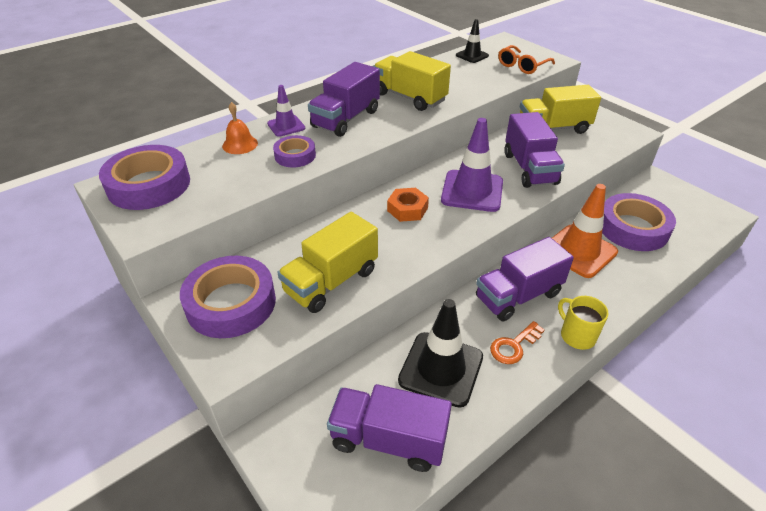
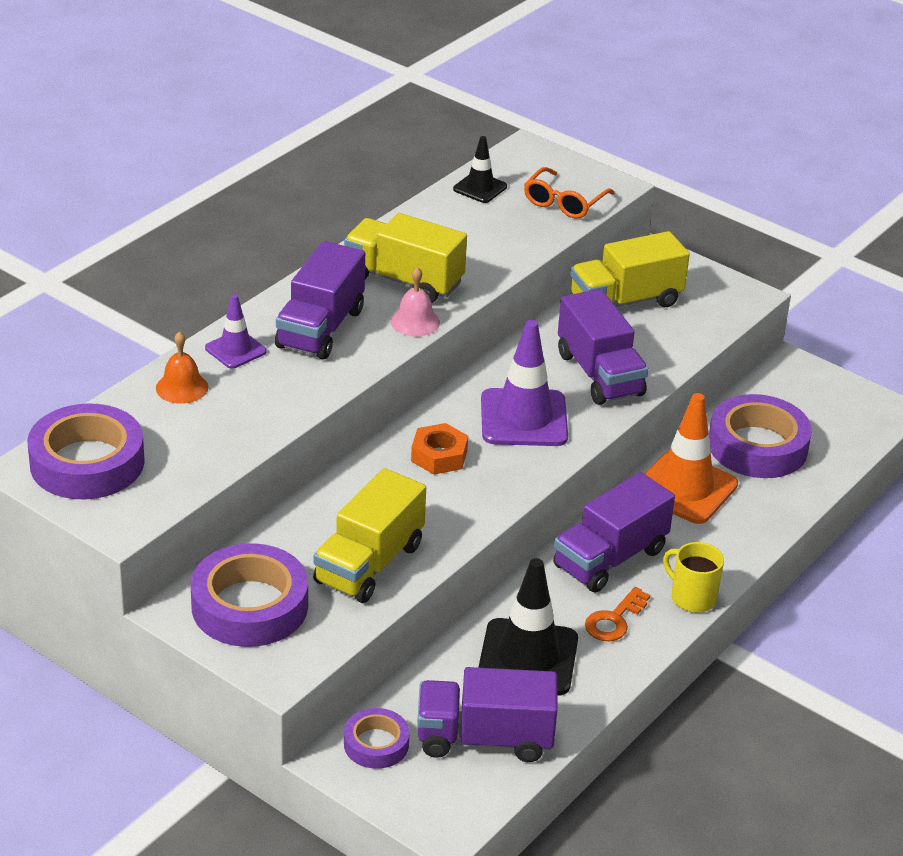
camera: 15 degrees left, 5 degrees down
purple tape [273,135,316,167] -> purple tape moved to [344,708,410,769]
none -> pink bell [390,267,440,336]

